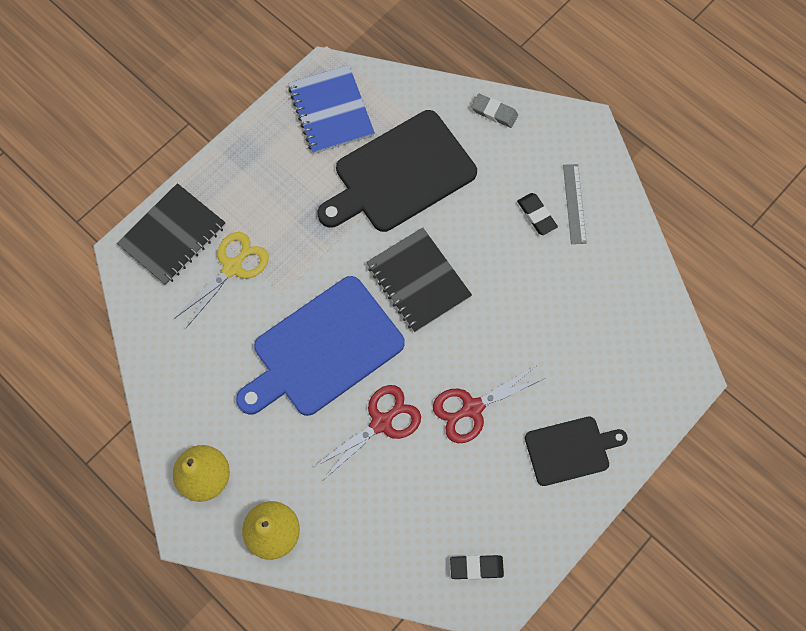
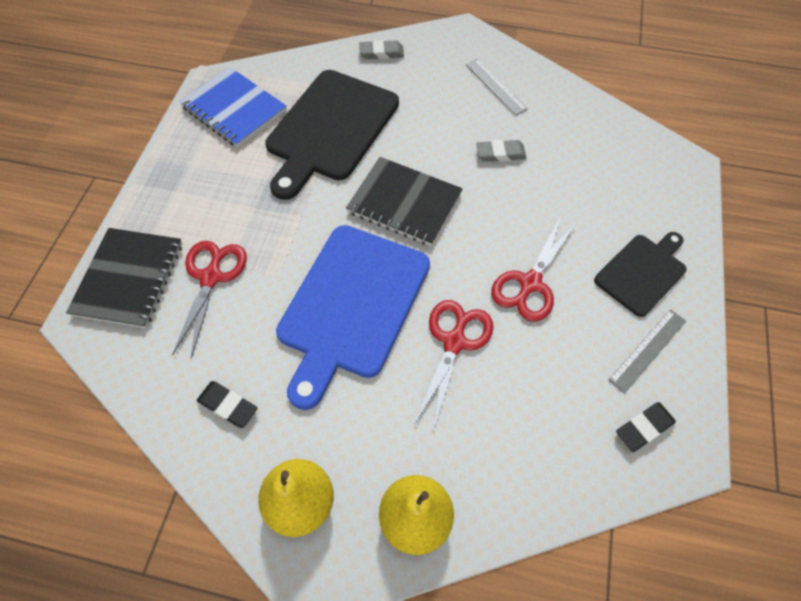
camera: 30 degrees left, 10 degrees down
yellow scissors [174,232,269,328] -> red scissors [172,241,247,358]
black eraser [517,193,558,235] -> black eraser moved to [197,381,257,428]
none -> grey eraser [476,140,527,162]
none -> grey ruler [608,309,686,393]

